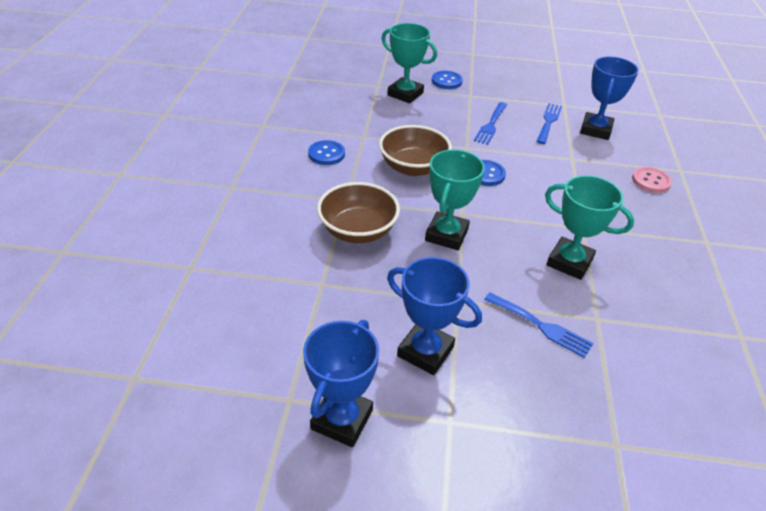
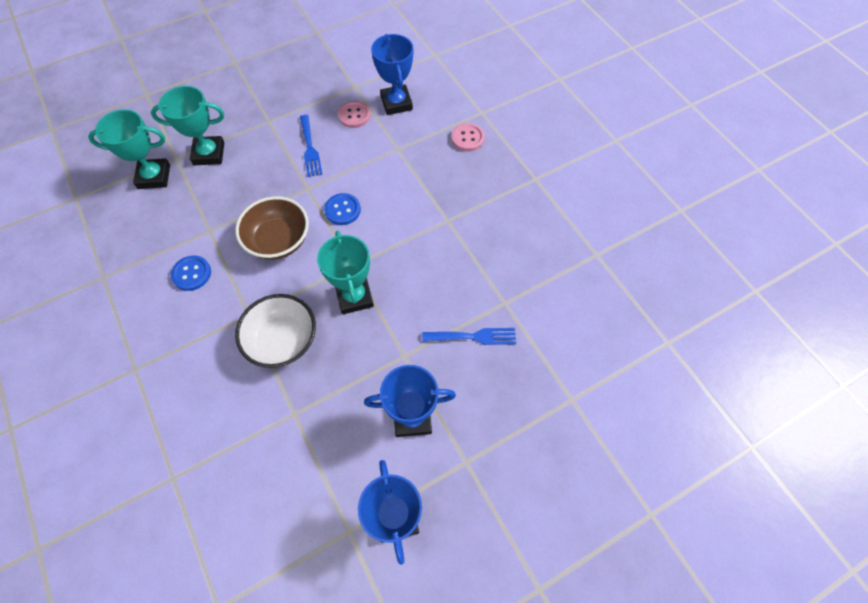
camera: 35 degrees left, 20 degrees up
brown bowl [317,182,400,243] -> white bowl [235,294,316,368]
blue button [432,71,463,89] -> none
blue fork [536,103,562,144] -> pink button [338,101,371,128]
turquoise trophy [545,175,634,280] -> turquoise trophy moved to [88,109,170,189]

